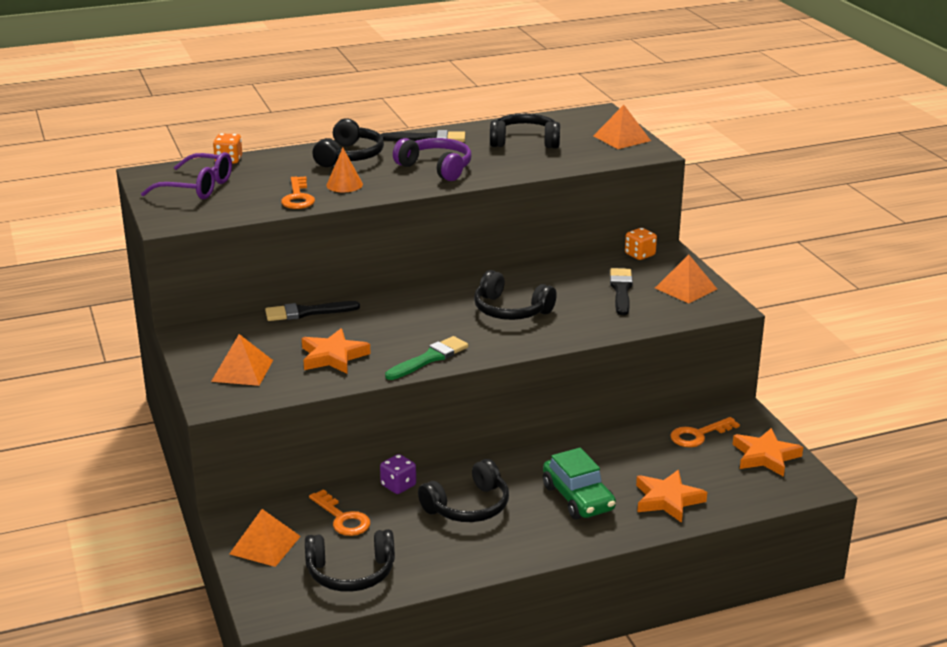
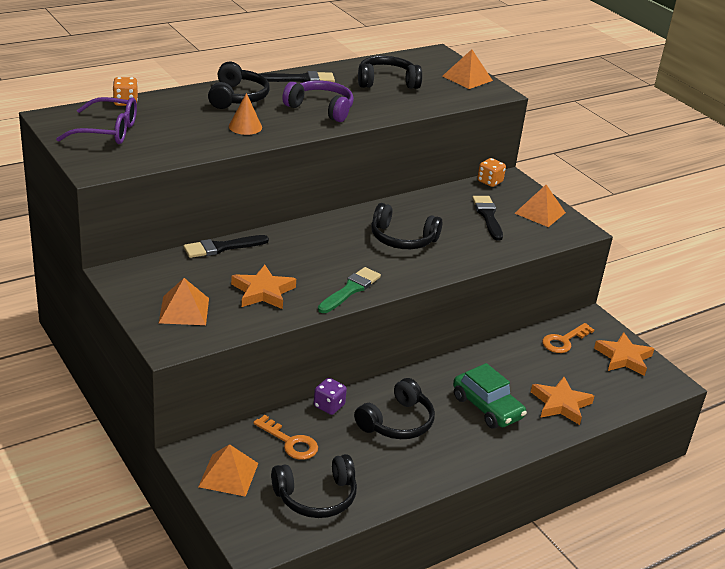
camera: 15 degrees left, 5 degrees up
orange key [281,177,315,209] -> none

